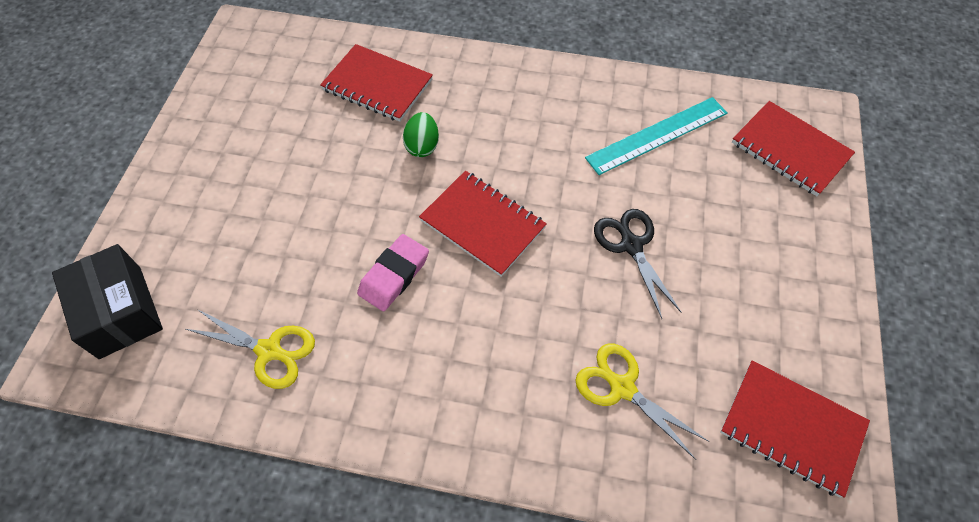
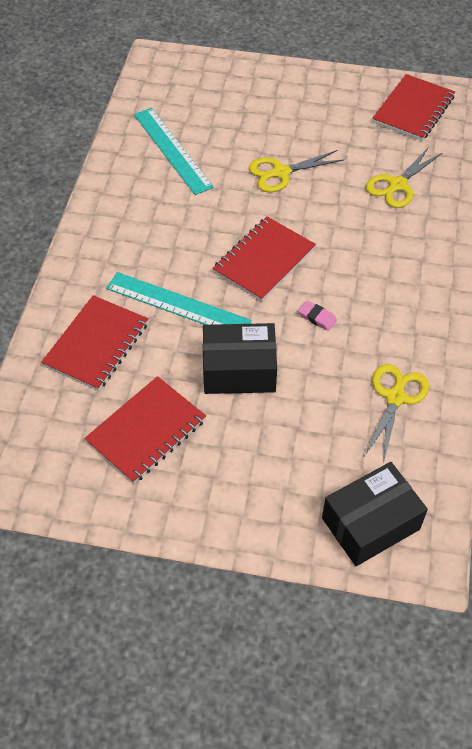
camera: 90 degrees left, 5 degrees down
pink eraser [357,234,429,311] -> pink eraser [298,300,337,331], size x0.56
green egg [403,112,439,157] -> turquoise ruler [106,272,252,325]
black scissors [594,209,682,319] -> yellow scissors [249,150,344,192]
red notebook [732,101,855,196] -> red notebook moved to [84,376,206,484]
none -> black box [203,323,277,394]

